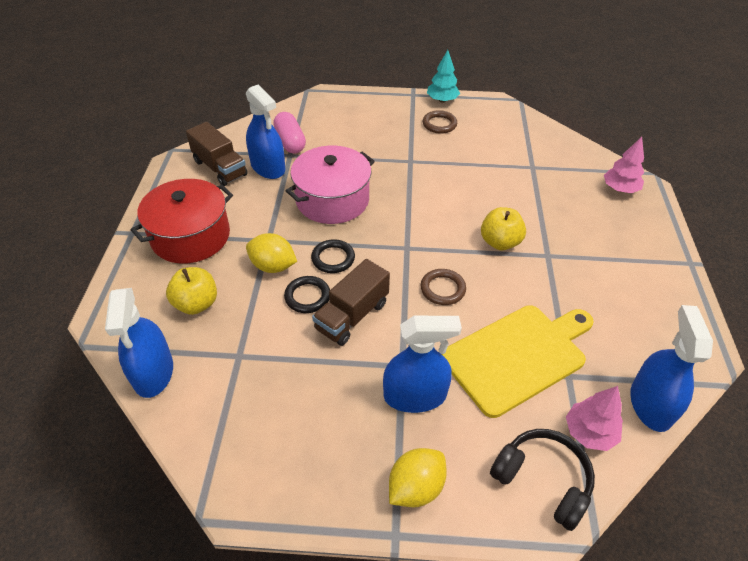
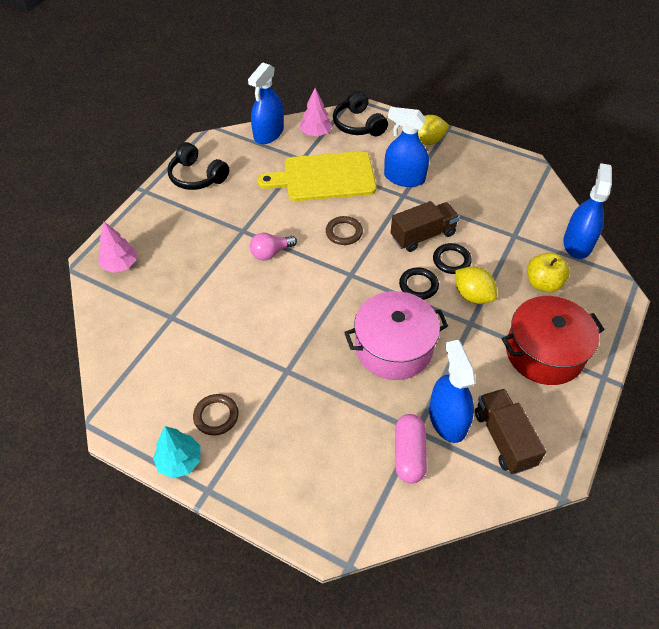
camera: 155 degrees left, 5 degrees up
yellow apple [481,207,526,250] -> pink light bulb [250,233,297,261]
none -> black headphones [167,142,229,190]

